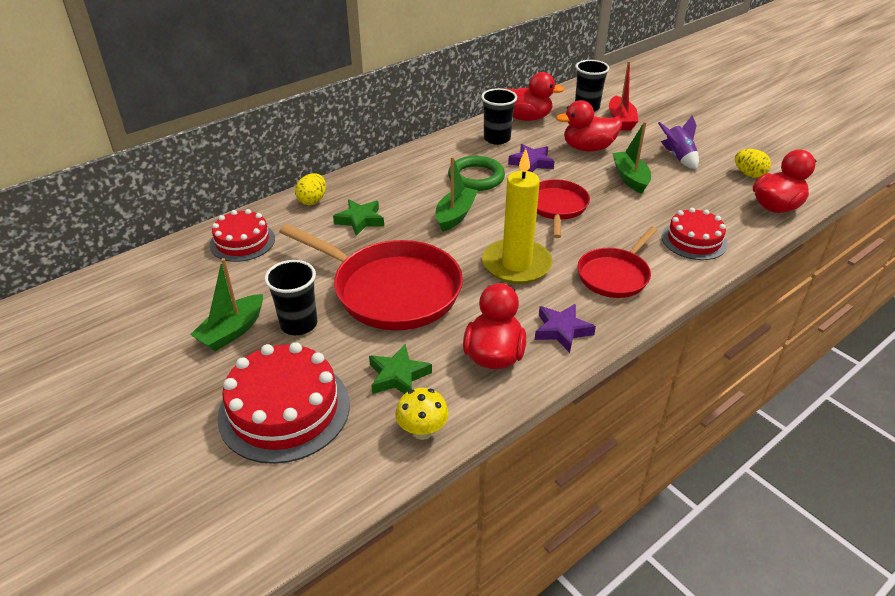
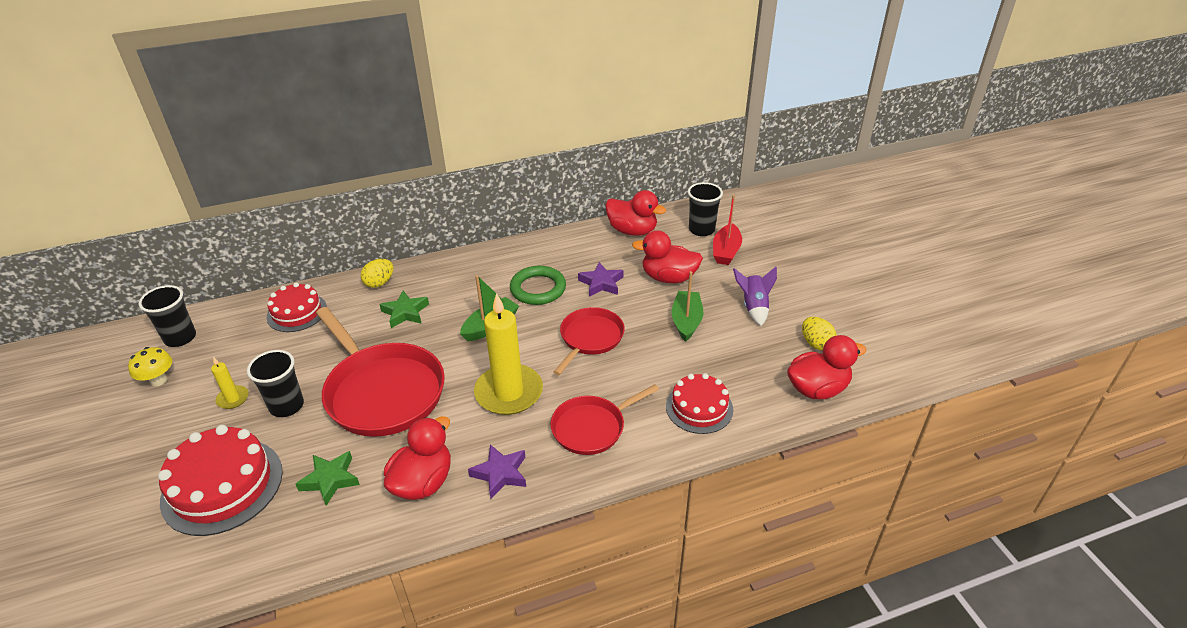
camera: 20 degrees right, 0 degrees up
green boat [190,258,263,351] -> yellow candle [211,357,249,409]
yellow mushroom [395,388,449,440] -> yellow mushroom moved to [128,347,172,386]
black cup [481,88,517,145] -> black cup moved to [139,285,196,347]

